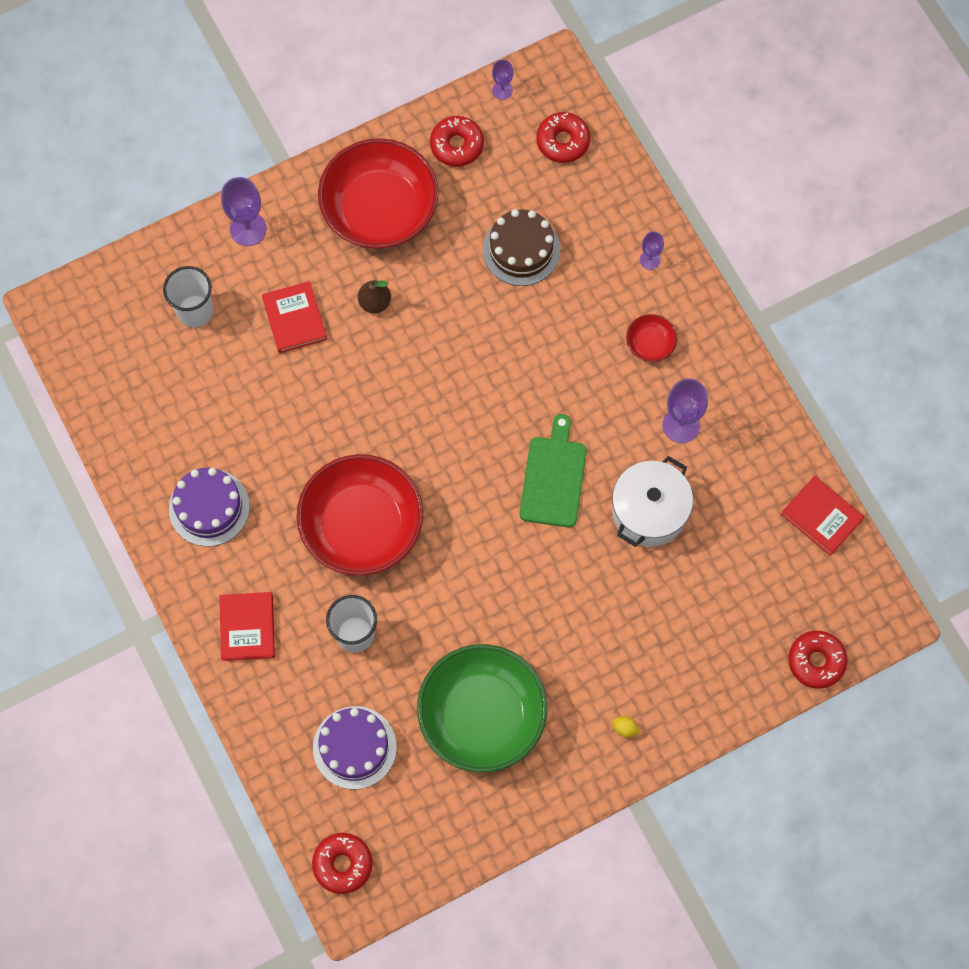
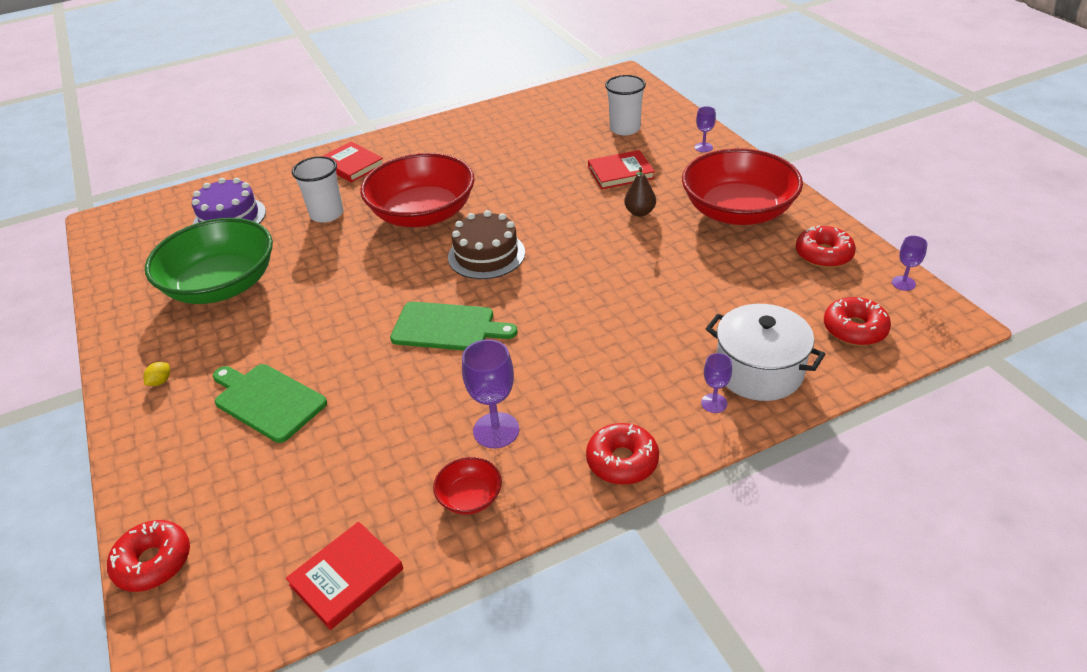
camera: 95 degrees right, 30 degrees down
purple cake [169,468,250,547] -> none
red book [219,592,275,661] -> red book turned 45 degrees clockwise [323,142,383,182]
purple goblet [221,177,267,246] -> purple goblet [695,106,716,152], size x0.57
red donut [312,833,373,894] -> red donut moved to [586,423,659,485]
brown cake [483,209,560,286] -> brown cake moved to [448,210,525,279]
white pot [612,456,693,547] -> white pot moved to [706,304,825,401]
red bowl [626,314,677,362] -> red bowl moved to [433,457,502,515]
none -> green cutting board [213,364,327,443]

